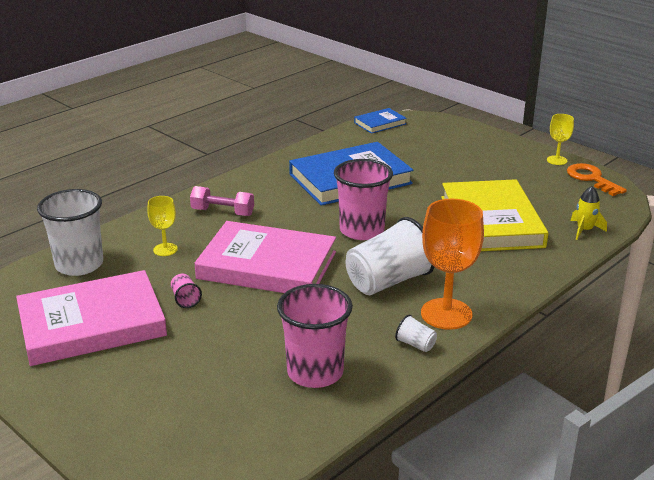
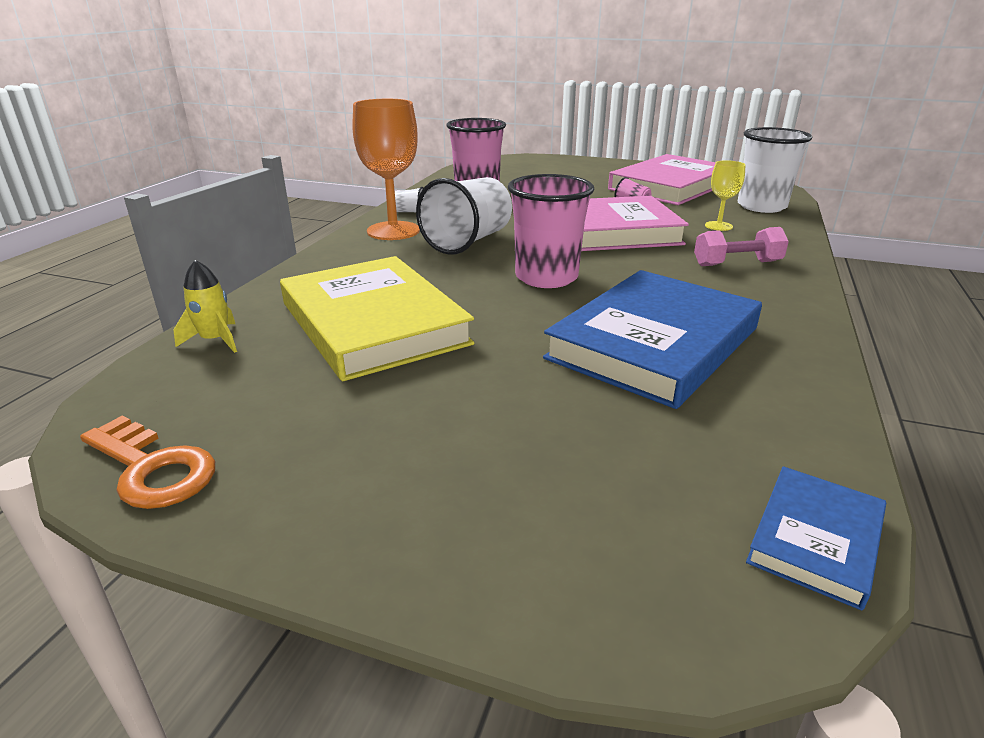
camera: 155 degrees right, 0 degrees up
yellow goblet [547,114,574,165] -> none

